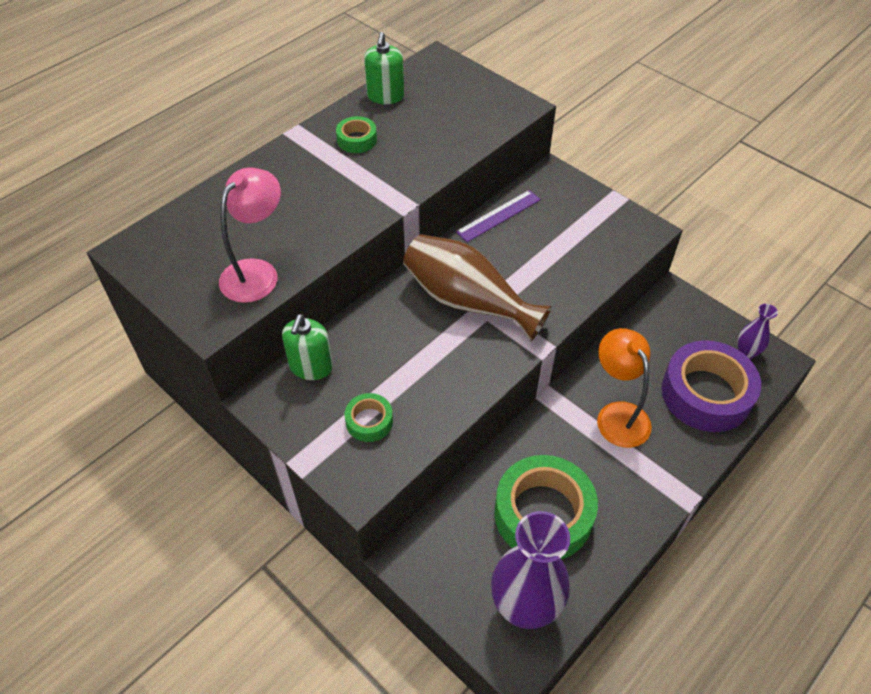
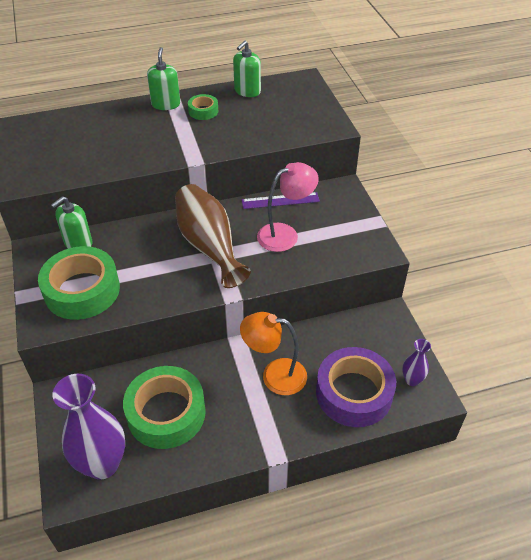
camera: 30 degrees right, 5 degrees down
pink lamp [219,167,281,303] -> pink lamp moved to [257,162,319,252]
green tape [345,393,393,442] -> green tape [38,246,120,320], size x2.13
orange lamp [597,328,652,448] -> orange lamp turned 90 degrees counterclockwise [240,312,307,395]
none -> green soap dispenser [147,47,180,110]

